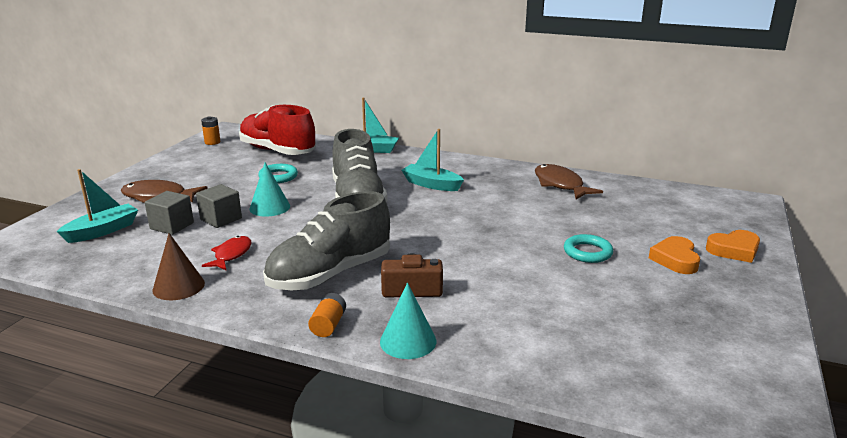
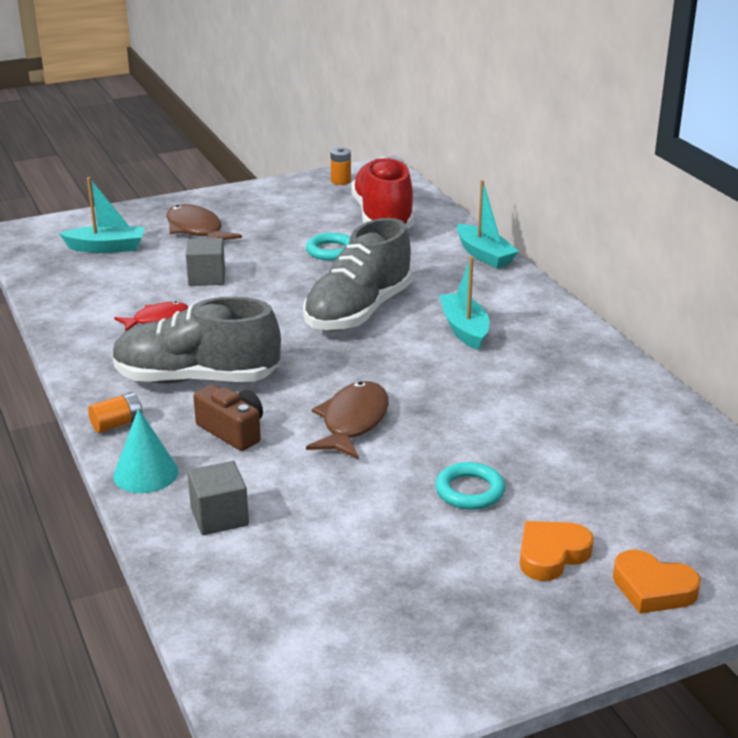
camera: 45 degrees right, 5 degrees up
grey cube [145,191,194,235] -> grey cube moved to [187,461,249,535]
brown cone [152,233,205,300] -> none
turquoise cone [249,163,290,216] -> none
brown fish [535,164,603,200] -> brown fish moved to [306,381,389,459]

